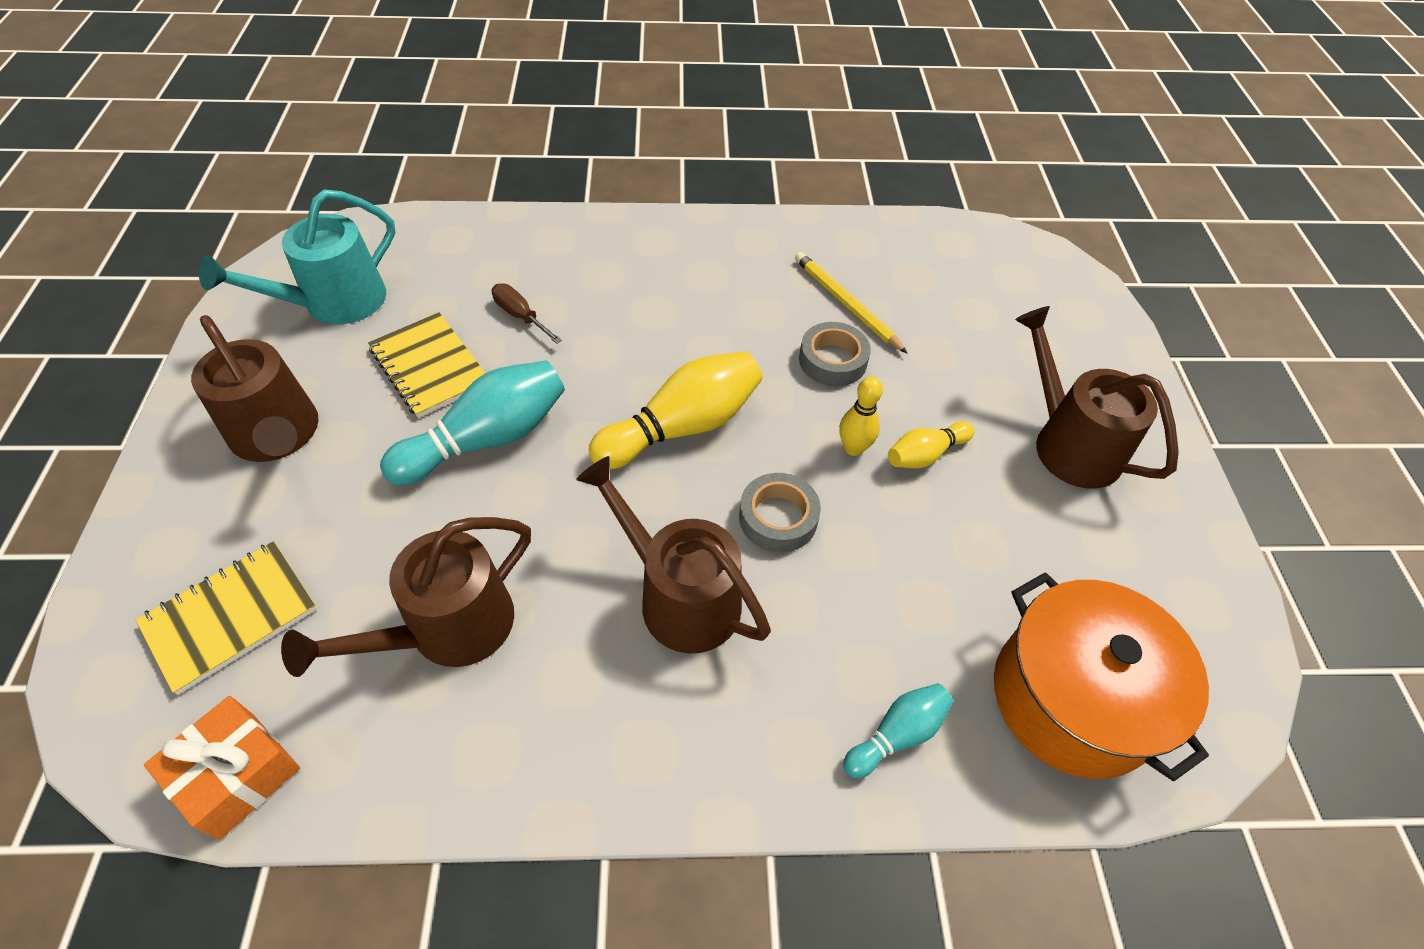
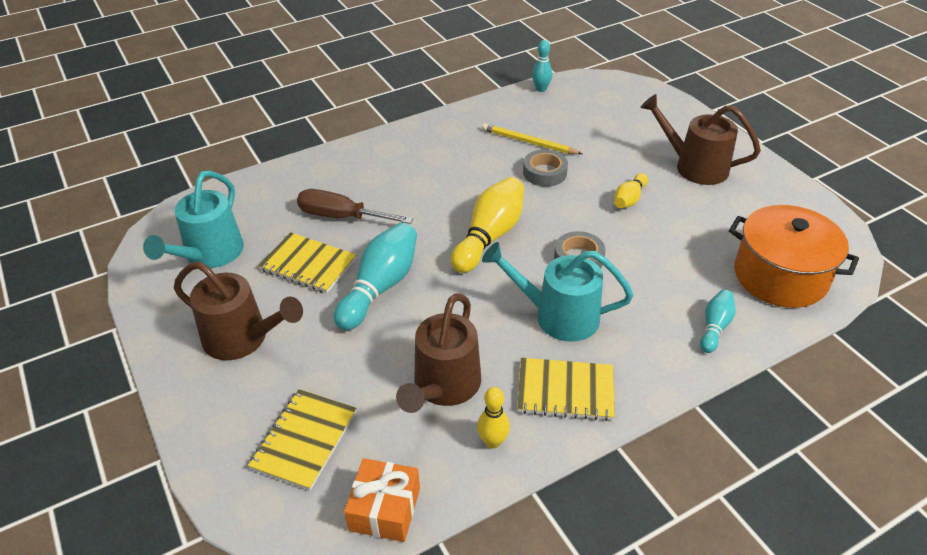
camera: 25 degrees left, 10 degrees down
brown screwdriver [492,284,562,344] -> brown screwdriver [297,189,413,224], size x1.69
brown watering can [576,456,771,653] -> turquoise watering can [482,242,633,342]
yellow bowling pin [839,376,883,456] -> yellow bowling pin moved to [477,387,510,449]
none -> yellow notebook [517,358,615,421]
none -> turquoise bowling pin [532,40,552,92]

